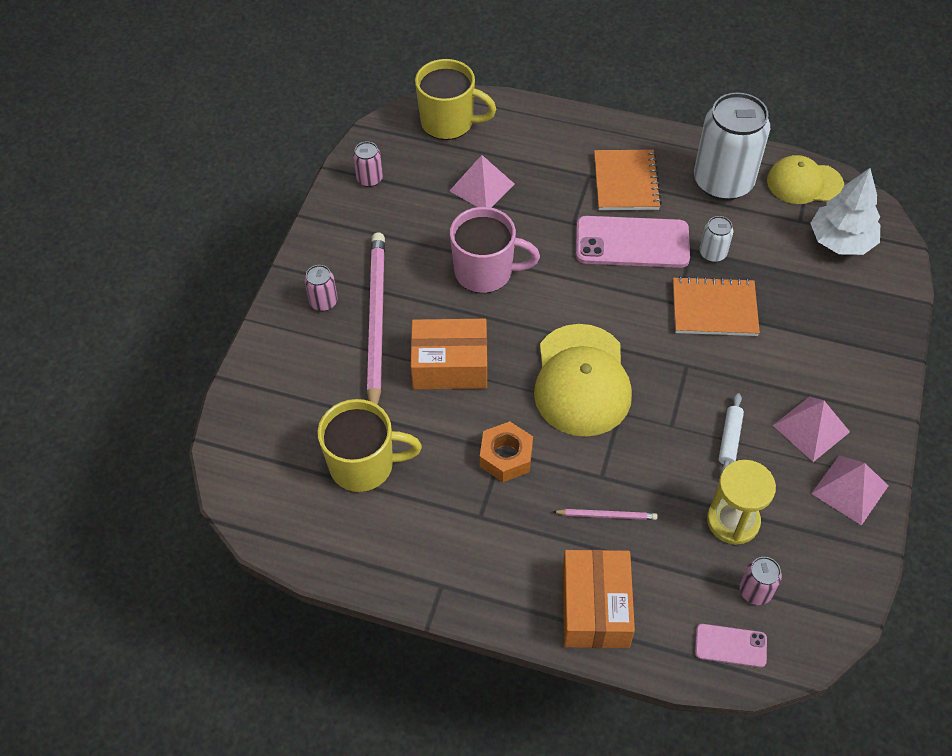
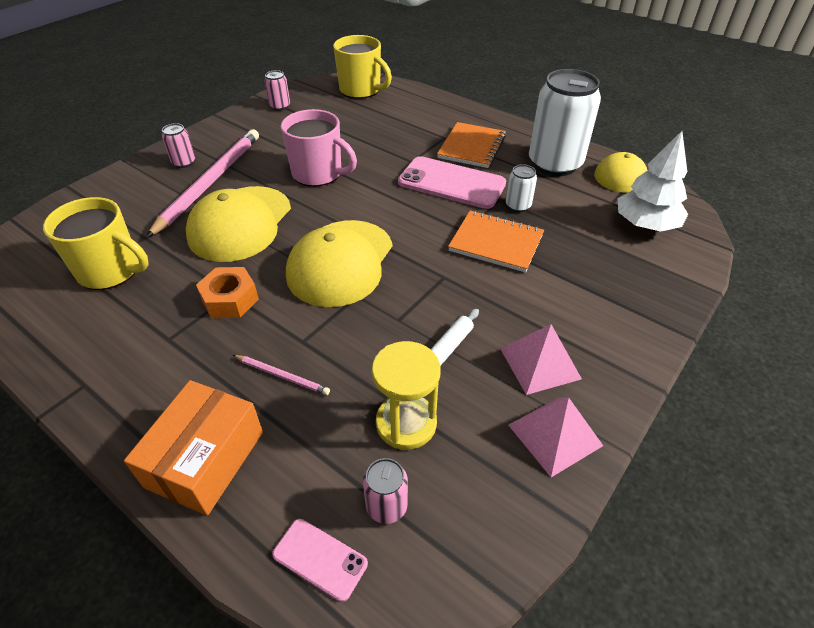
camera: 20 degrees right, 10 degrees down
orange box [411,319,487,389] -> yellow cap [186,186,291,262]
pink pyramid [450,155,515,208] -> none

